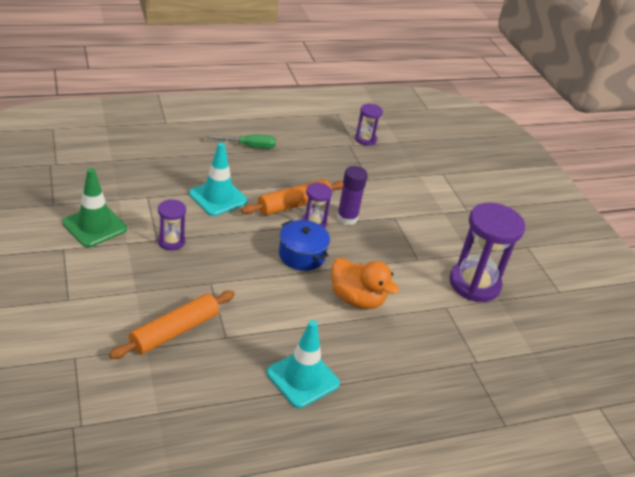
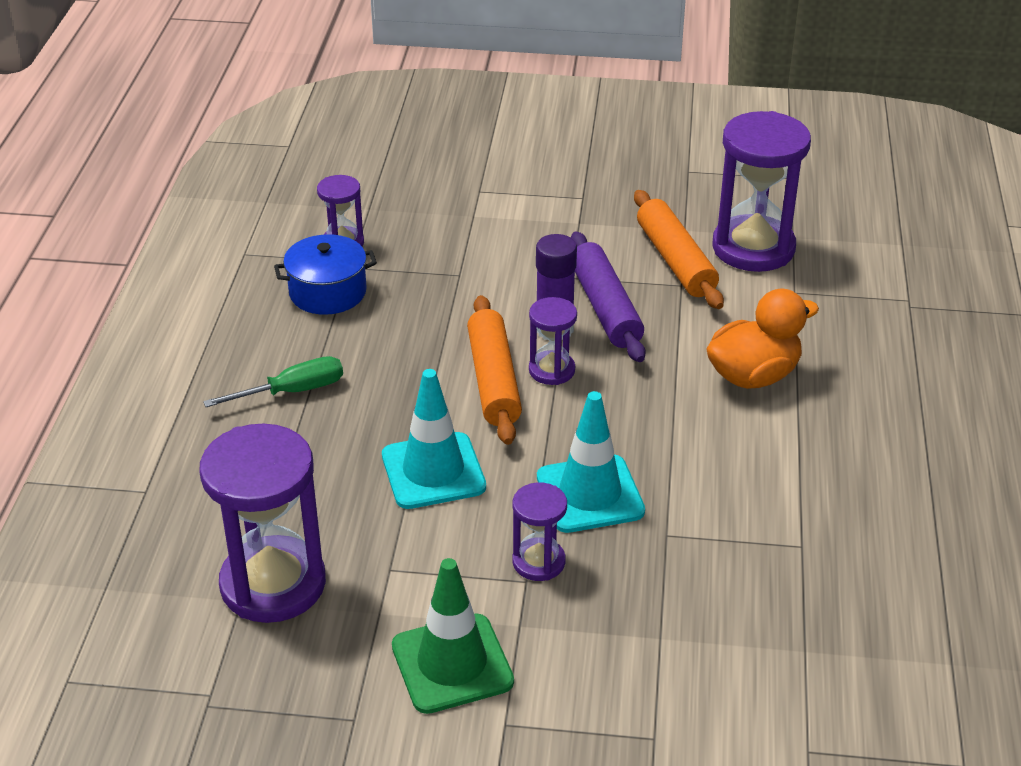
camera: 60 degrees left, 0 degrees up
orange rolling pin [109,291,235,359] -> orange rolling pin moved to [634,190,724,309]
green screwdriver [206,135,276,149] -> green screwdriver turned 45 degrees clockwise [203,356,343,407]
turquoise traffic cone [266,320,340,408] -> turquoise traffic cone moved to [537,391,645,533]
blue pot [279,220,330,271] -> blue pot moved to [274,234,377,315]
none -> purple hourglass [199,423,326,623]
none -> purple rolling pin [571,231,646,362]

